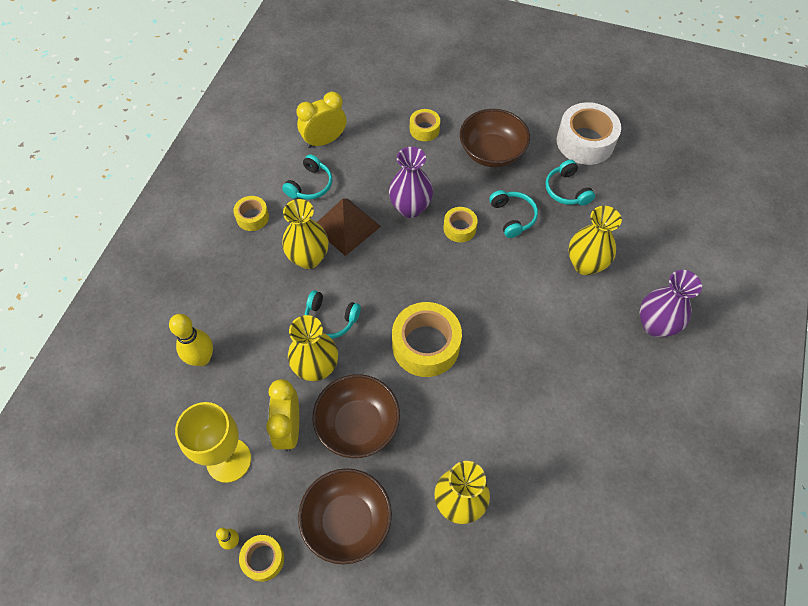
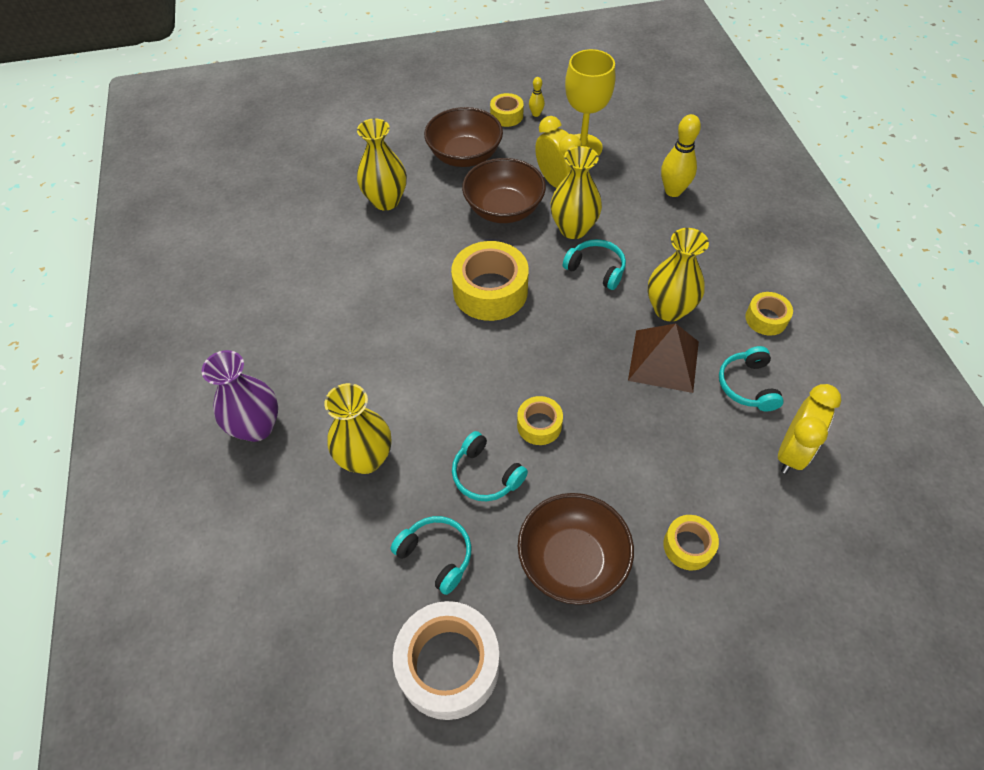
camera: 150 degrees right, 5 degrees down
turquoise headphones [305,290,361,339] -> turquoise headphones turned 45 degrees clockwise [563,239,626,290]
purple vase [389,147,433,218] -> none

